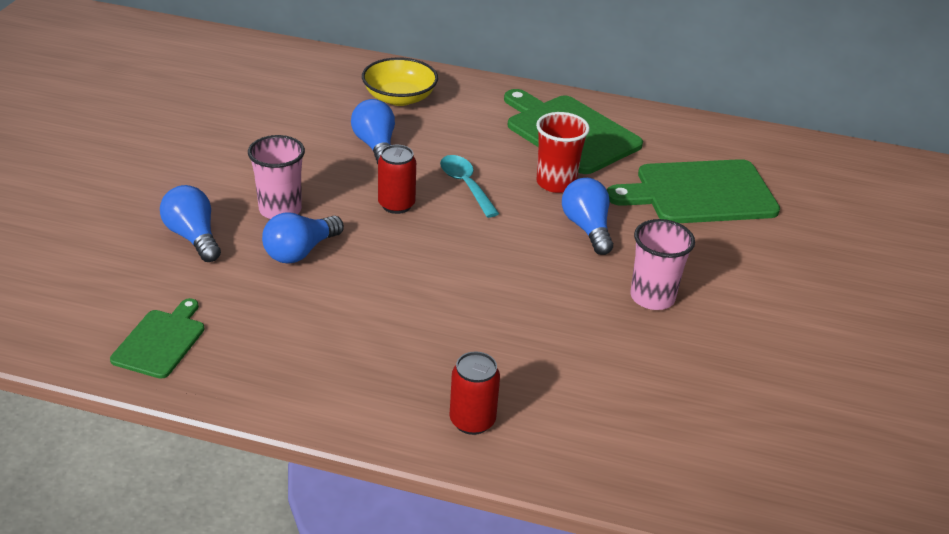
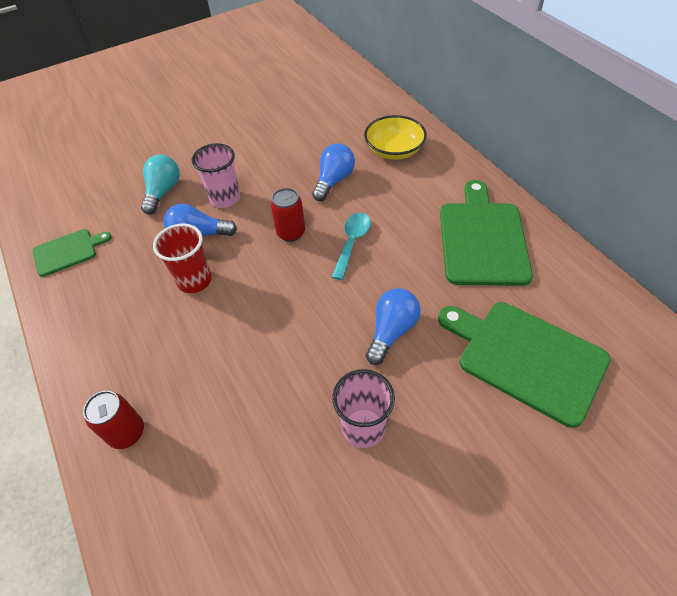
camera: 50 degrees right, 15 degrees up
blue light bulb [160,185,221,262] -> turquoise light bulb [141,155,180,215]
red cup [536,112,590,193] -> red cup moved to [153,224,212,293]

